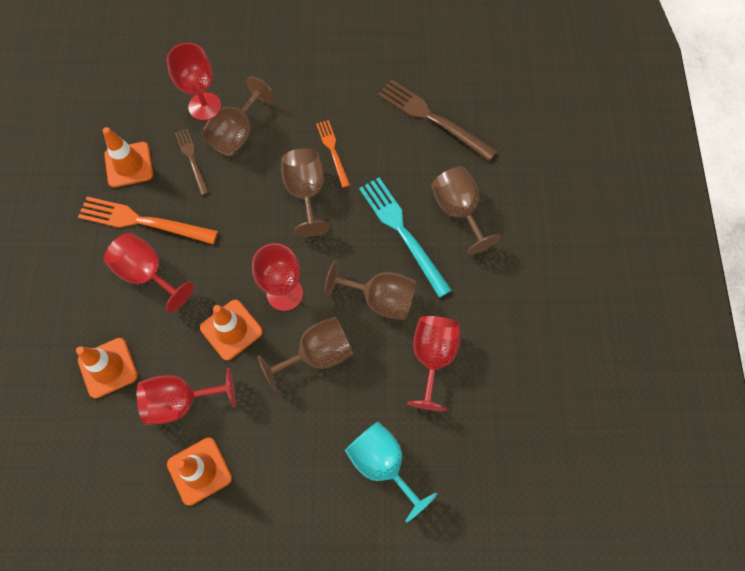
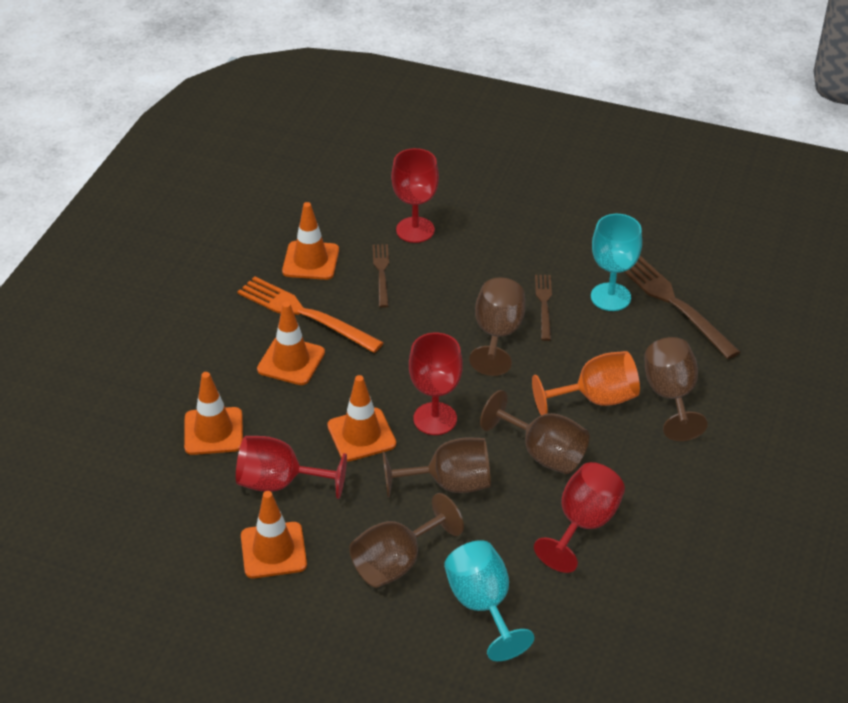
camera: 20 degrees right, 25 degrees down
red goblet [104,233,194,312] -> orange traffic cone [257,302,325,385]
brown goblet [202,77,275,156] -> brown goblet moved to [349,493,464,588]
orange fork [316,120,350,188] -> brown fork [535,275,552,341]
turquoise fork [359,178,452,298] -> orange goblet [532,351,640,415]
none -> turquoise goblet [591,214,642,311]

